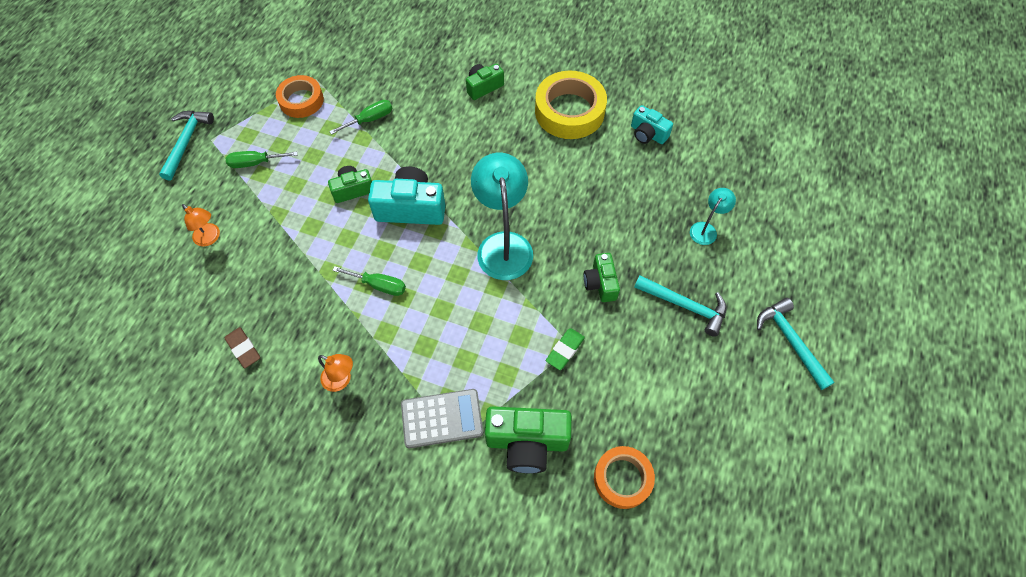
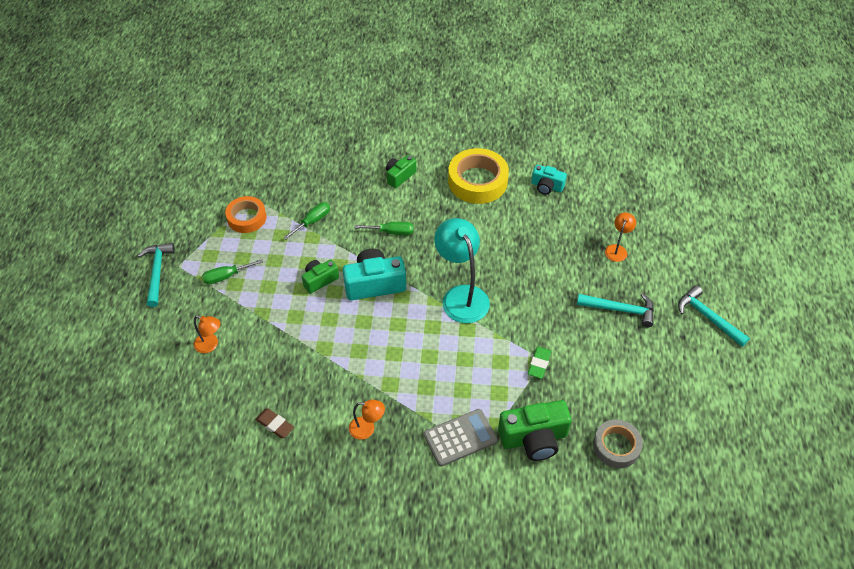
camera: 15 degrees left, 10 degrees down
green screwdriver [332,266,406,296] -> green screwdriver moved to [354,222,414,235]
green camera [584,253,620,302] -> none
orange tape [594,446,655,509] -> grey tape [593,420,643,468]
turquoise lamp [690,188,736,245] -> orange lamp [605,212,636,262]

